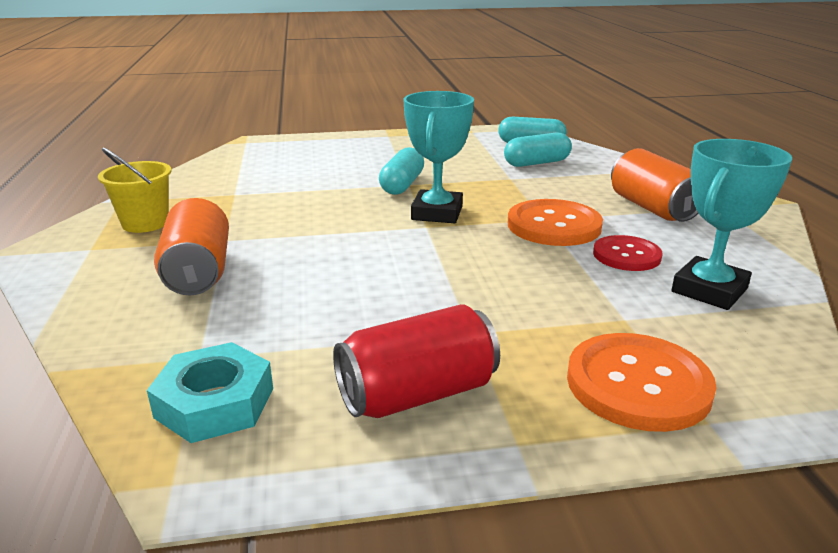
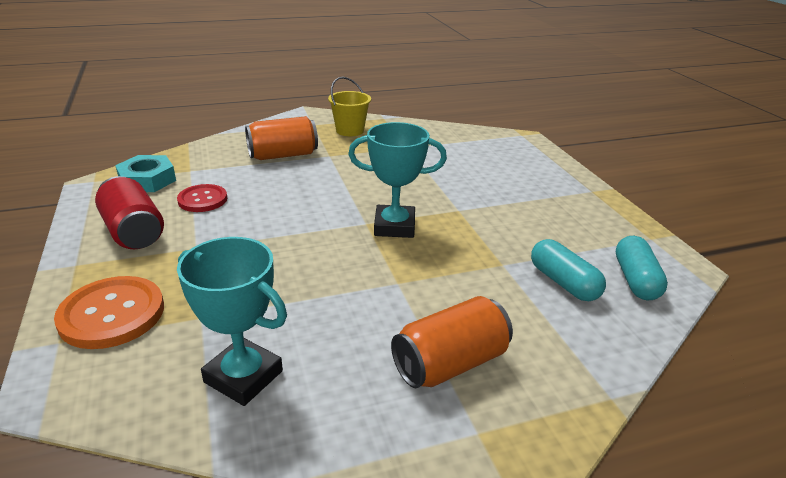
camera: 80 degrees right, 5 degrees up
turquoise capsule [379,147,424,195] -> none
orange button [508,199,603,246] -> none
red button [593,235,663,271] -> red button moved to [177,184,227,212]

